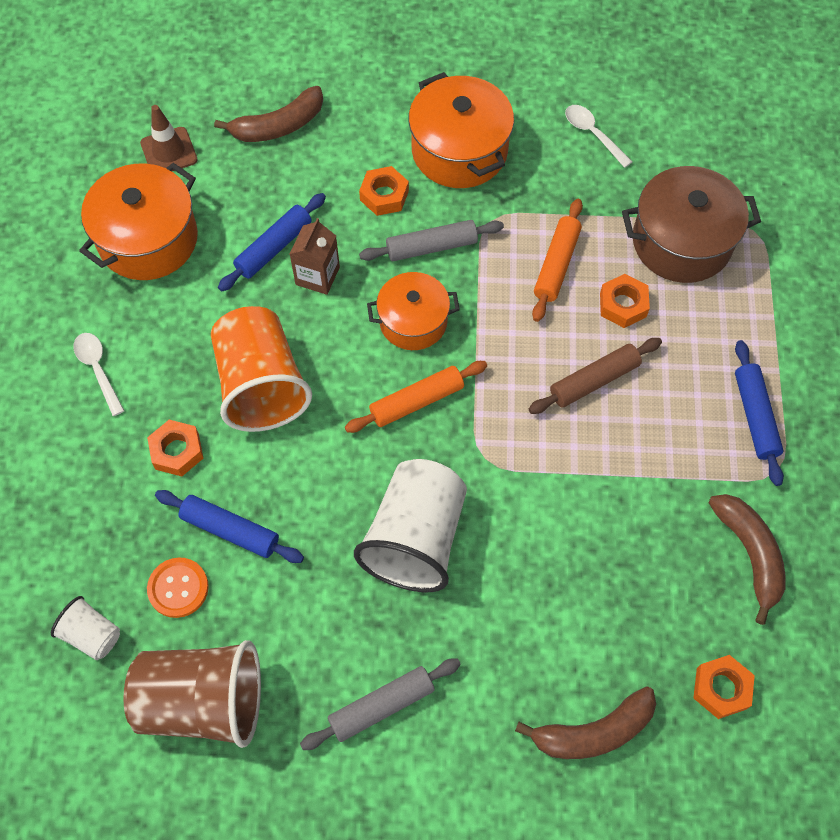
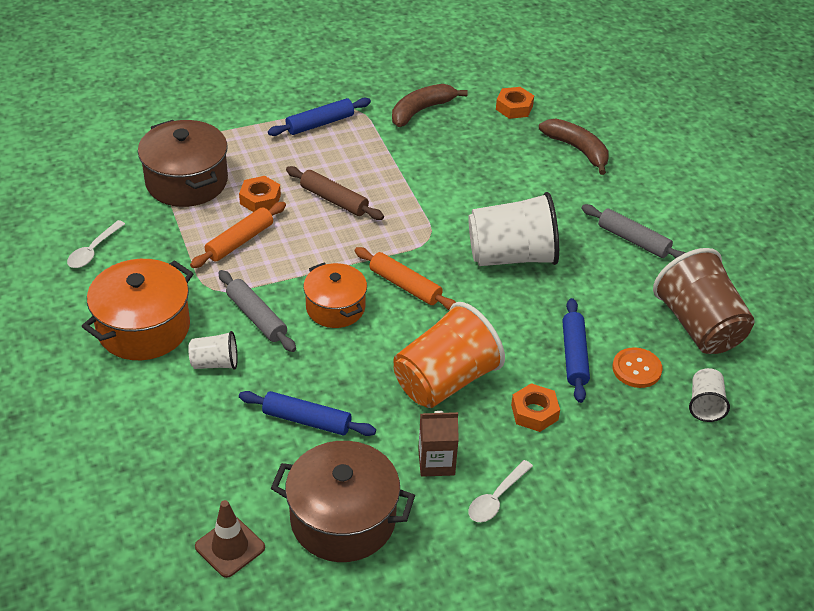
camera: 115 degrees left, 20 degrees down
orange pot [79,163,198,280] -> brown pot [271,441,415,562]
brown banana [214,86,323,142] -> none
brown carton [290,218,340,295] -> brown carton moved to [418,411,459,477]
orange nut [359,166,409,216] -> white cup [188,331,238,370]
orange rolling pin [532,199,583,322] -> orange rolling pin turned 45 degrees counterclockwise [190,202,286,268]

